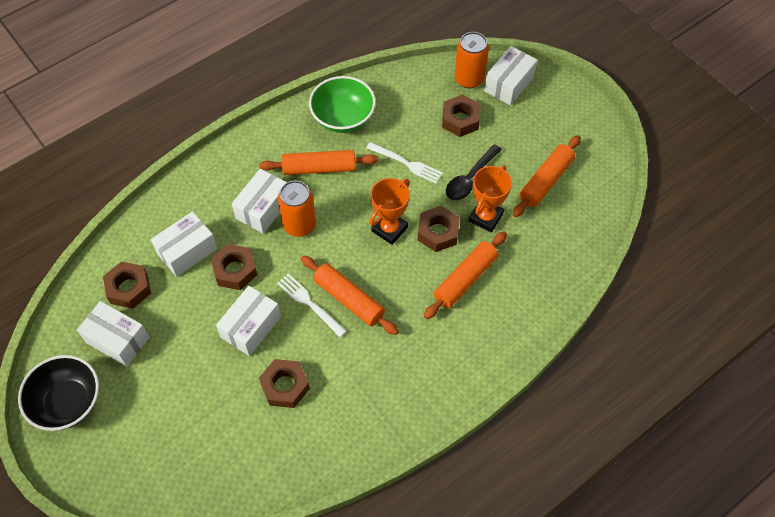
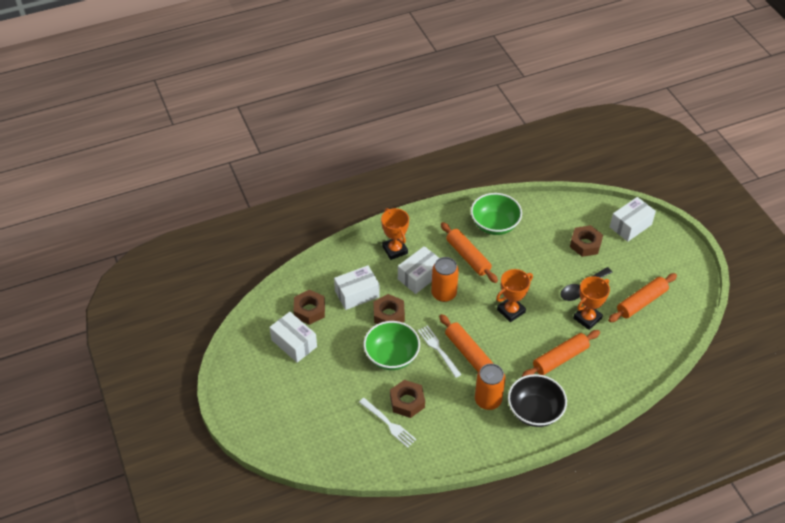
camera: 15 degrees right, 10 degrees down
black bowl [18,355,99,431] -> black bowl moved to [508,374,567,427]
white box [216,286,281,356] -> green bowl [363,321,420,370]
orange rolling pin [259,150,378,175] -> orange rolling pin turned 45 degrees clockwise [441,222,498,283]
white fork [366,142,443,184] -> white fork moved to [359,398,416,448]
brown nut [418,206,460,252] -> none
orange can [454,32,489,88] -> orange can moved to [475,364,505,410]
none -> orange trophy [381,208,409,260]

